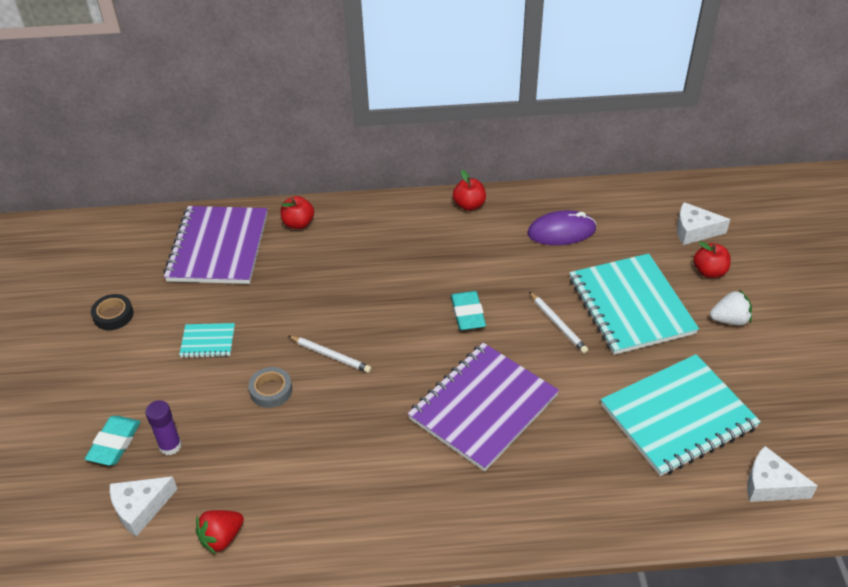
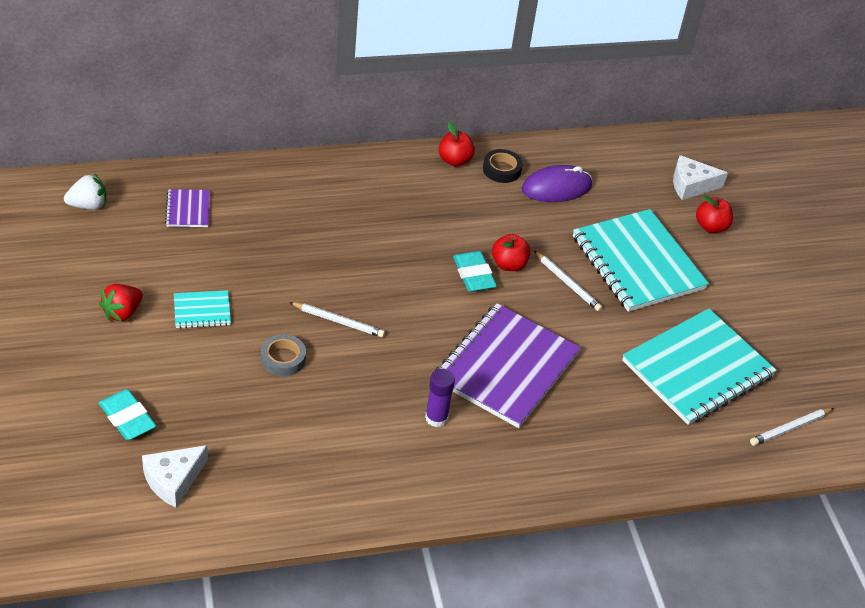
camera: 15 degrees left, 0 degrees up
turquoise eraser [85,416,141,466] -> turquoise eraser turned 45 degrees counterclockwise [99,389,156,440]
black tape [91,294,134,330] -> black tape moved to [483,149,522,183]
purple glue stick [145,400,182,455] -> purple glue stick moved to [425,369,455,427]
purple notebook [163,206,268,284] -> purple notebook [165,189,210,227], size x0.45
red strawberry [195,510,244,554] -> red strawberry moved to [99,284,143,322]
red apple [280,196,314,229] -> red apple moved to [492,234,531,271]
white strawberry [710,290,752,325] -> white strawberry moved to [64,173,106,210]
white cheese [747,446,818,502] -> white pencil [750,408,834,446]

